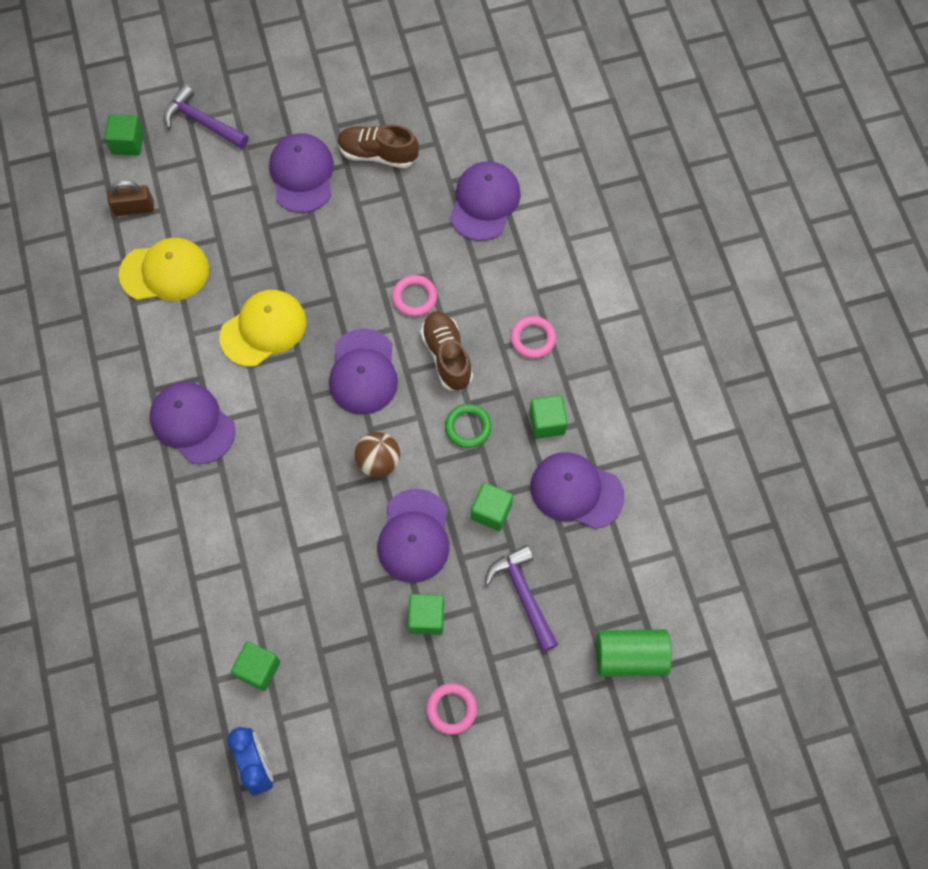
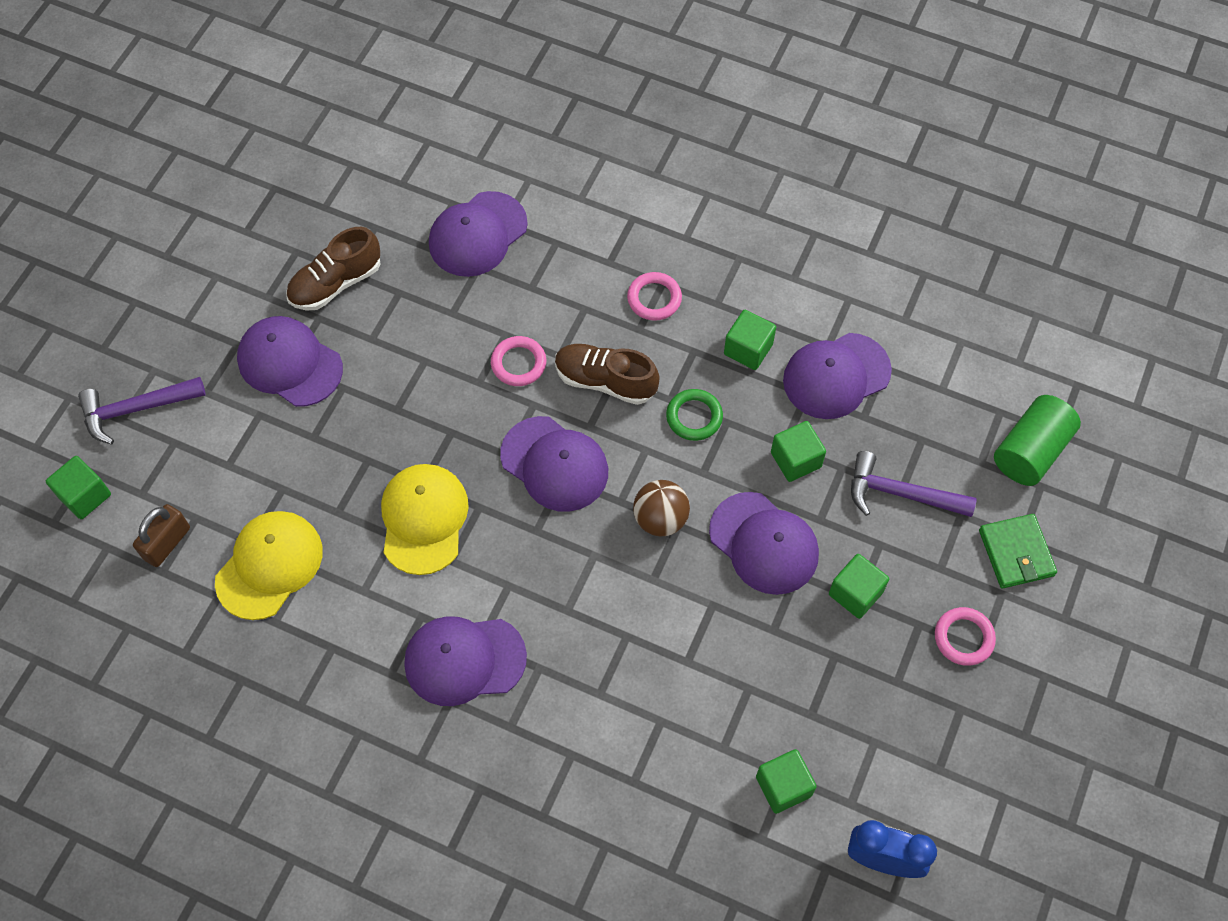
camera: 50 degrees left, 5 degrees down
purple cap [450,161,521,241] -> purple cap turned 105 degrees counterclockwise [429,191,528,277]
none -> green wallet [979,514,1057,589]

